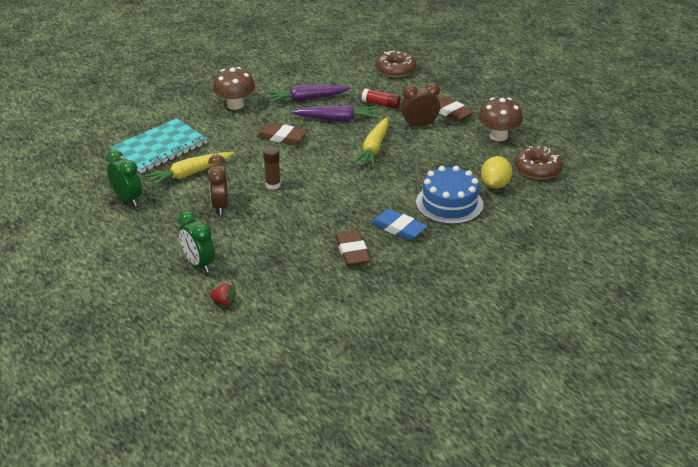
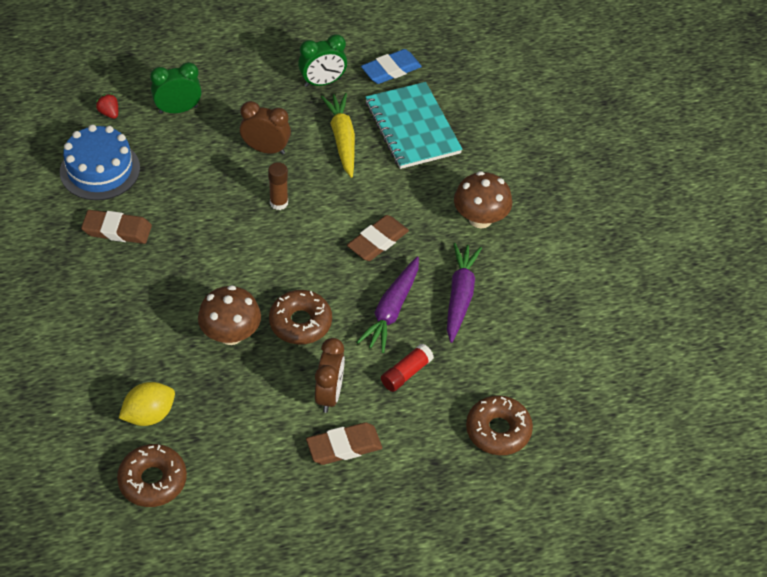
camera: 110 degrees right, 15 degrees up
red strawberry [210,283,236,306] -> red strawberry turned 105 degrees clockwise [96,94,118,119]
yellow carrot [353,117,389,167] -> brown donut [269,290,332,344]
blue eraser [371,209,428,240] -> blue eraser moved to [361,49,422,84]
blue cake [416,166,483,224] -> blue cake moved to [60,125,140,200]
brown mushroom [478,97,523,141] -> brown mushroom moved to [198,285,261,345]
yellow lemon [481,156,512,189] -> yellow lemon turned 75 degrees counterclockwise [119,382,175,426]

